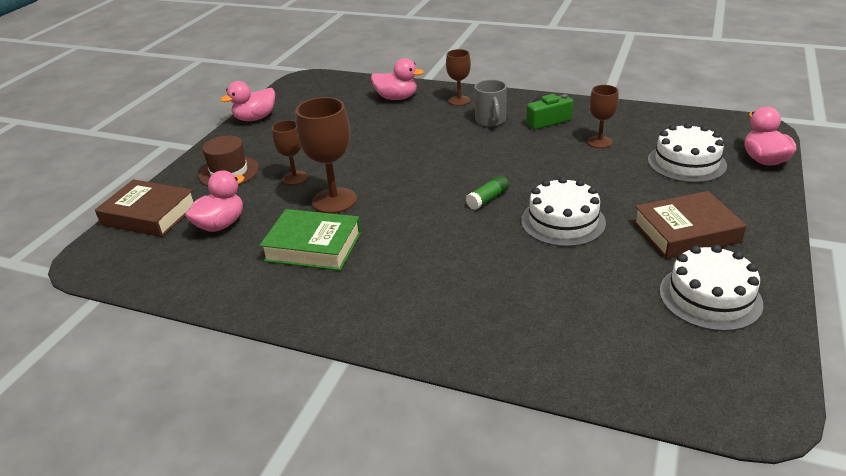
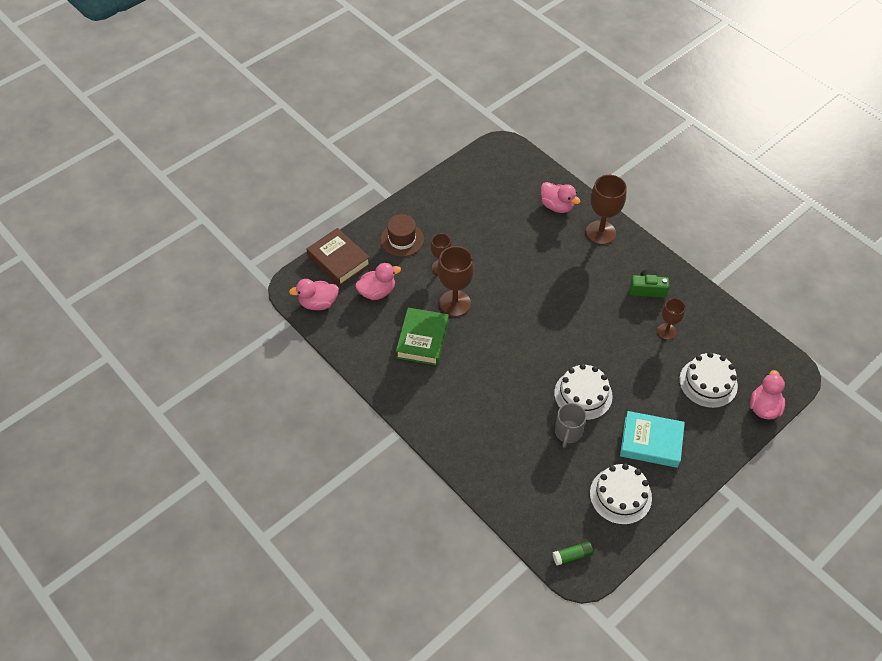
camera: 25 degrees right, 20 degrees up
pink duck [220,81,275,121] -> pink duck moved to [289,279,339,310]
green book [260,209,361,271] -> green book turned 60 degrees clockwise [396,308,449,366]
brown goblet [446,49,471,106] -> brown goblet [586,175,627,245], size x1.66
green glue stick [466,175,509,210] -> green glue stick moved to [553,541,593,565]
grey mug [474,79,507,127] -> grey mug moved to [555,403,587,448]
brown book [633,191,746,259] -> turquoise book [620,411,685,468]

